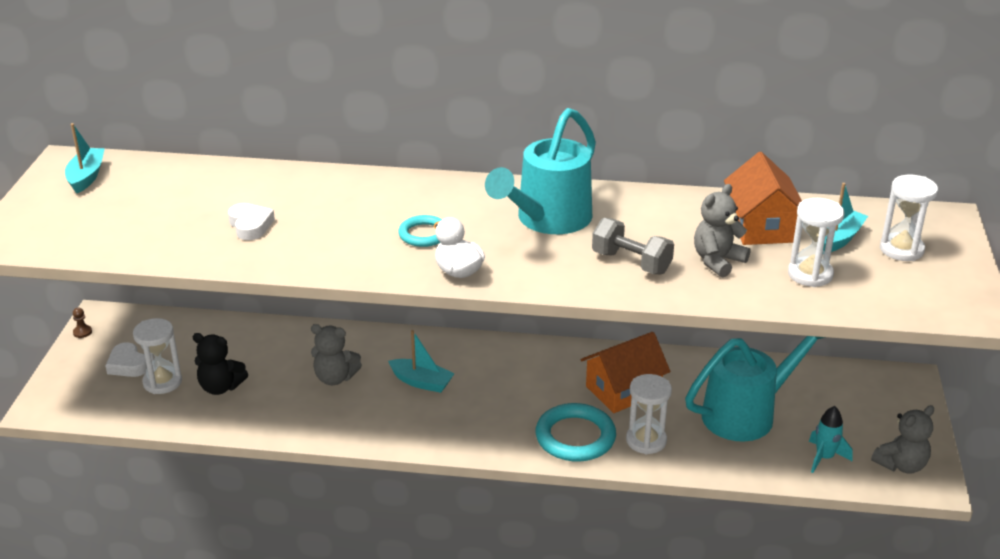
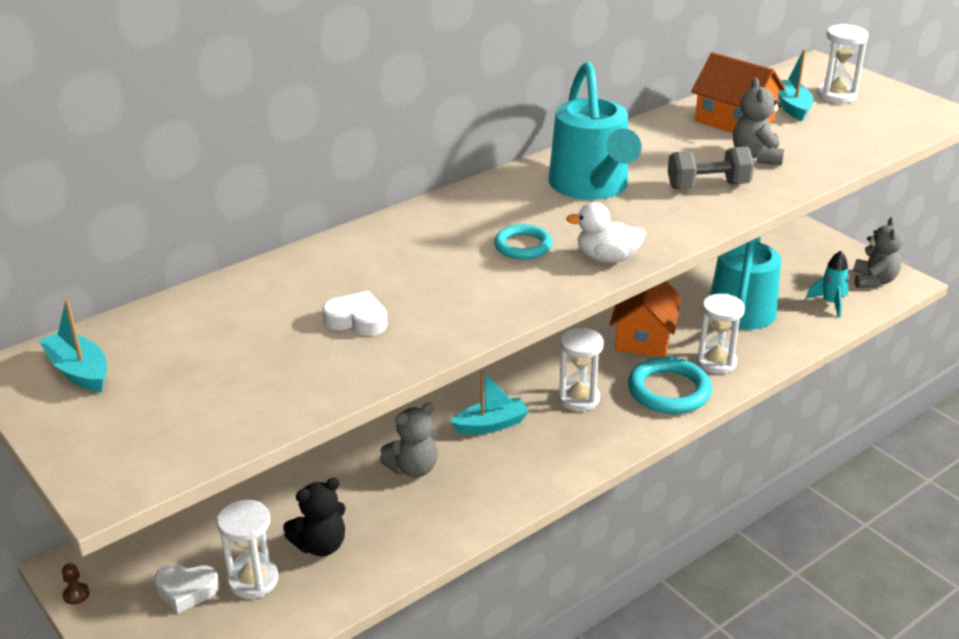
camera: 45 degrees left, 0 degrees up
white hourglass [788,198,844,287] -> white hourglass moved to [558,328,604,411]

